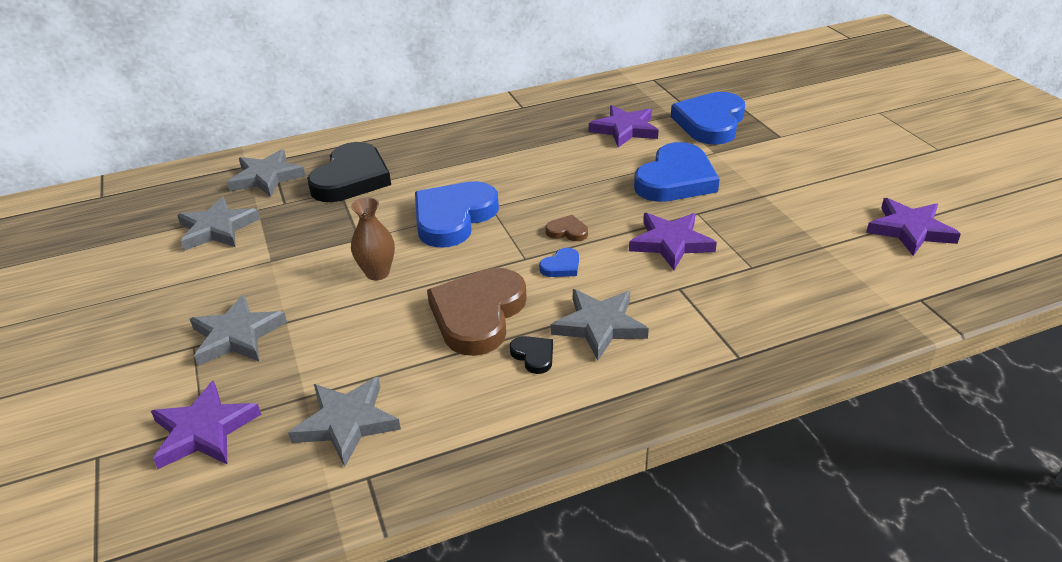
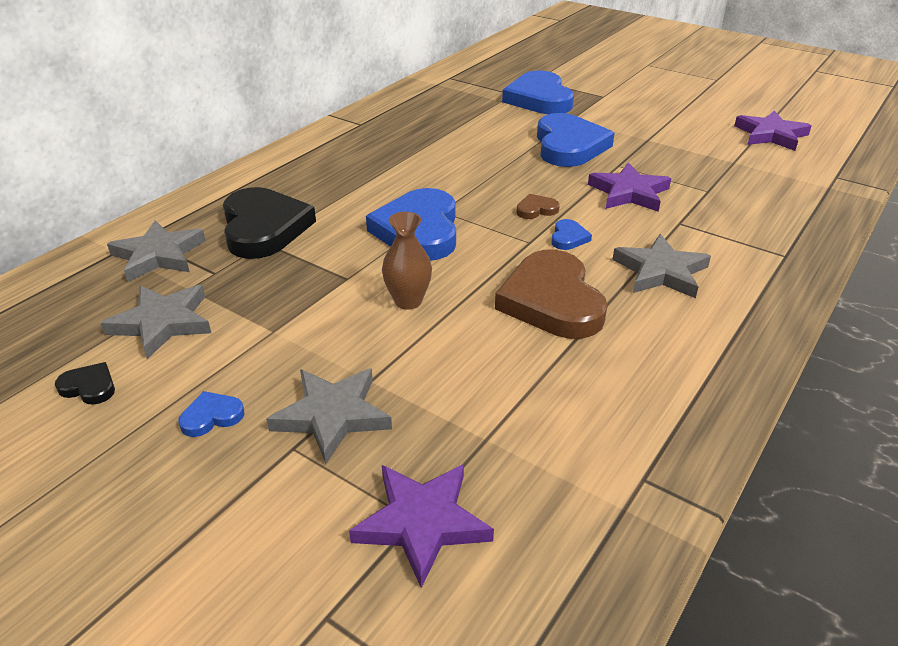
camera: 35 degrees left, 0 degrees up
grey star [288,377,401,467] -> none
black heart [510,336,553,374] -> black heart moved to [55,362,115,405]
purple star [589,105,659,147] -> none
none -> blue heart [179,391,245,437]

